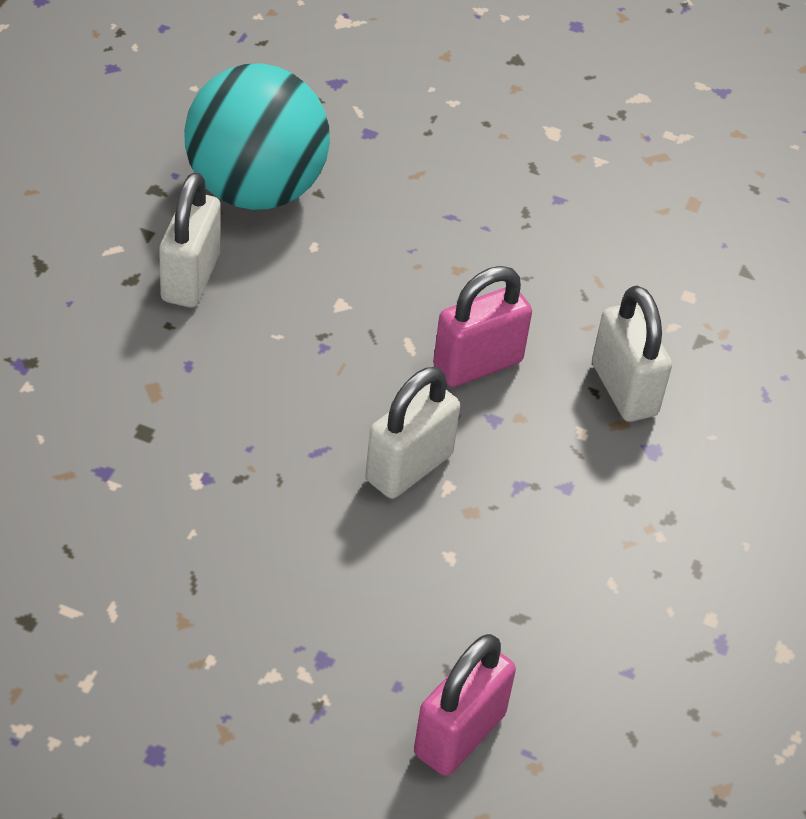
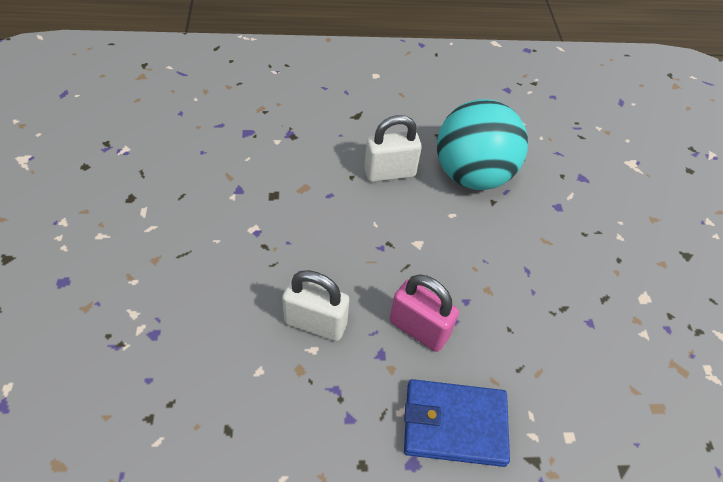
camera: 65 degrees right, 5 degrees up
pink padlock [414,634,516,776] -> none
white padlock [592,285,672,422] -> blue wallet [404,379,510,467]

